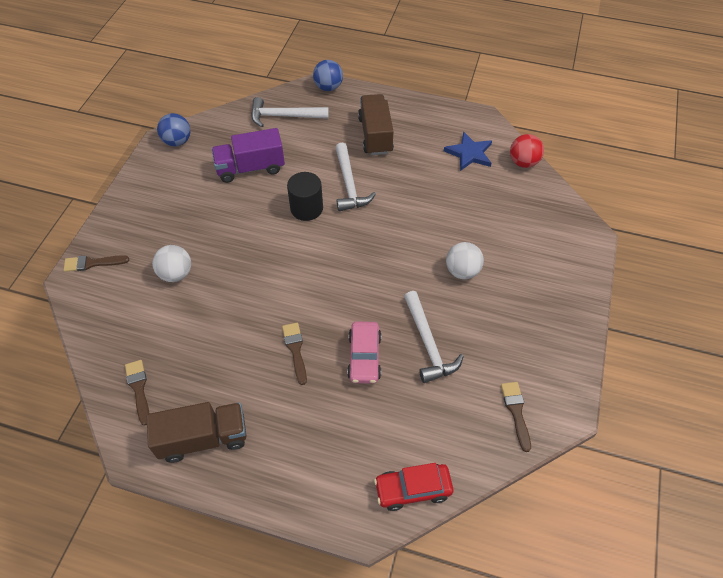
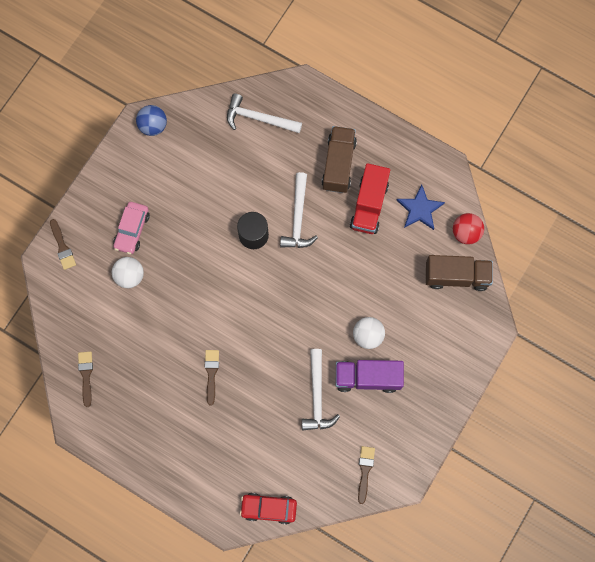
camera: 15 degrees right, 20 degrees up
brown brush [64,255,129,272] -> brown brush turned 120 degrees counterclockwise [50,219,76,270]
brown truck [147,402,246,463] -> brown truck moved to [426,255,493,291]
purple truck [212,128,285,183] -> purple truck moved to [336,360,404,393]
blue ball [313,60,343,91] -> none
pink car [347,321,381,384] -> pink car moved to [113,202,150,254]
none -> red truck [350,163,390,234]

